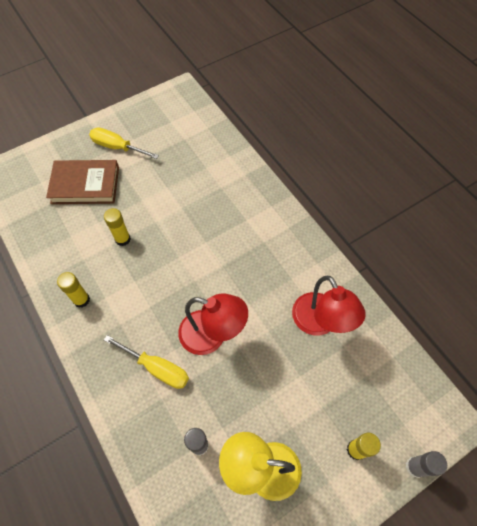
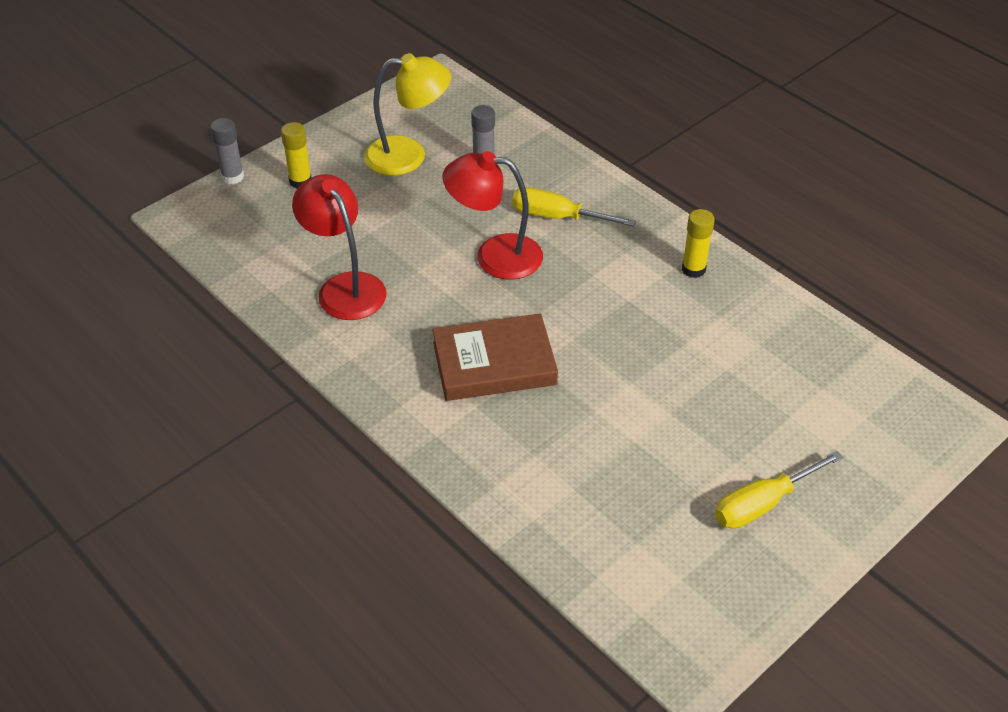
camera: 170 degrees right, 15 degrees down
brown book [46,160,119,204] -> brown book moved to [432,313,558,401]
yellow screwdriver [89,127,159,159] -> yellow screwdriver turned 135 degrees clockwise [715,451,843,529]
yellow glue stick [104,208,131,246] -> none

